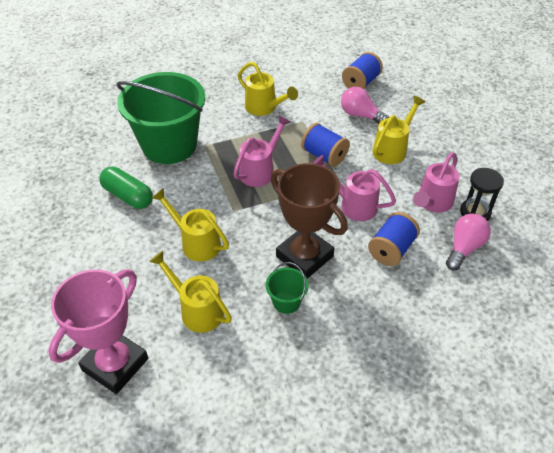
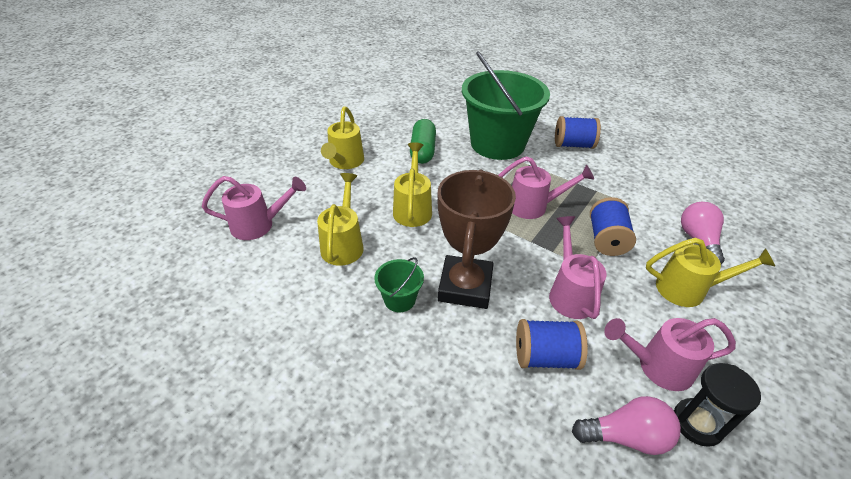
camera: 55 degrees right, 5 degrees down
pink trophy [48,269,148,394] -> pink watering can [202,176,306,240]
yellow watering can [238,62,298,116] -> yellow watering can moved to [321,106,364,169]
blue spool [342,52,383,89] -> blue spool moved to [555,116,601,149]

